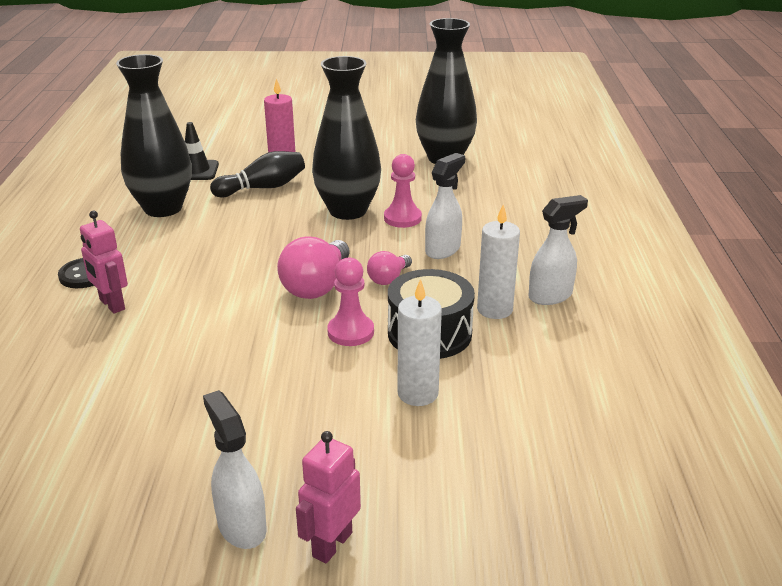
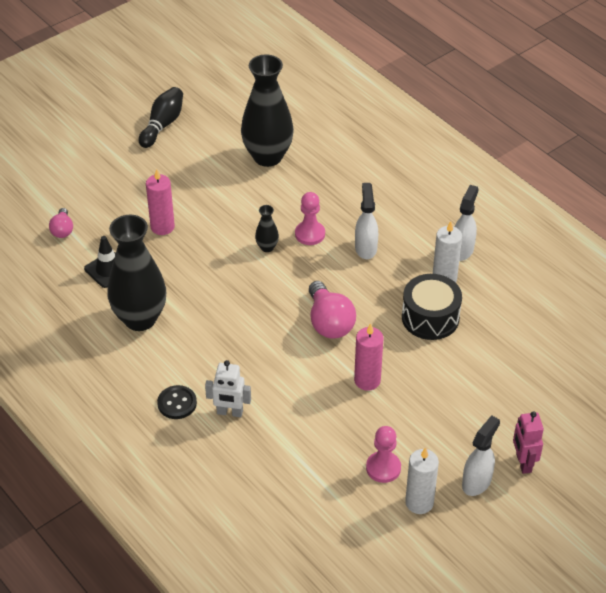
camera: 40 degrees left, 15 degrees up
pink robot [80,211,128,314] -> white robot [205,360,251,417]
white spray bottle [203,390,267,549] -> white spray bottle turned 105 degrees clockwise [462,415,500,496]
black bowling pin [210,151,305,197] -> black bowling pin moved to [139,87,183,148]
black vase [312,56,381,220] -> black vase [255,205,279,252], size x0.43
pink pawn [327,258,374,346] -> pink pawn moved to [366,426,401,483]
pink light bulb [367,251,412,285] -> pink light bulb moved to [49,208,73,238]
white candle [397,279,442,406] -> white candle moved to [405,447,439,514]
none -> pink candle [354,323,384,391]

